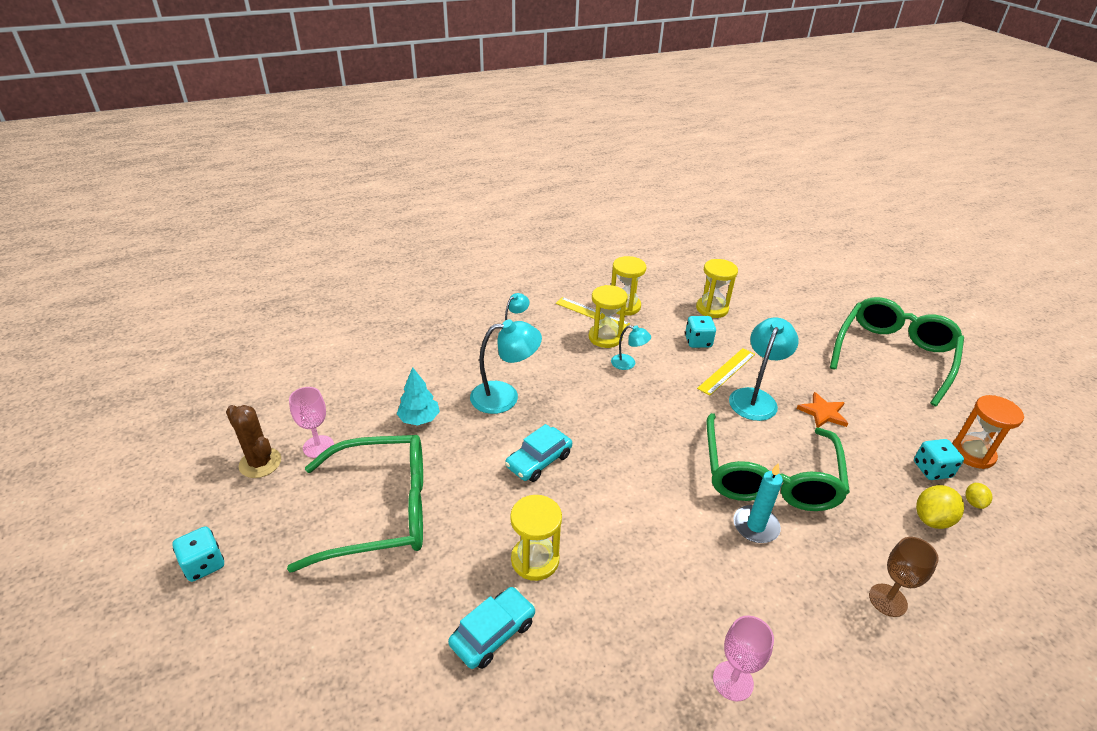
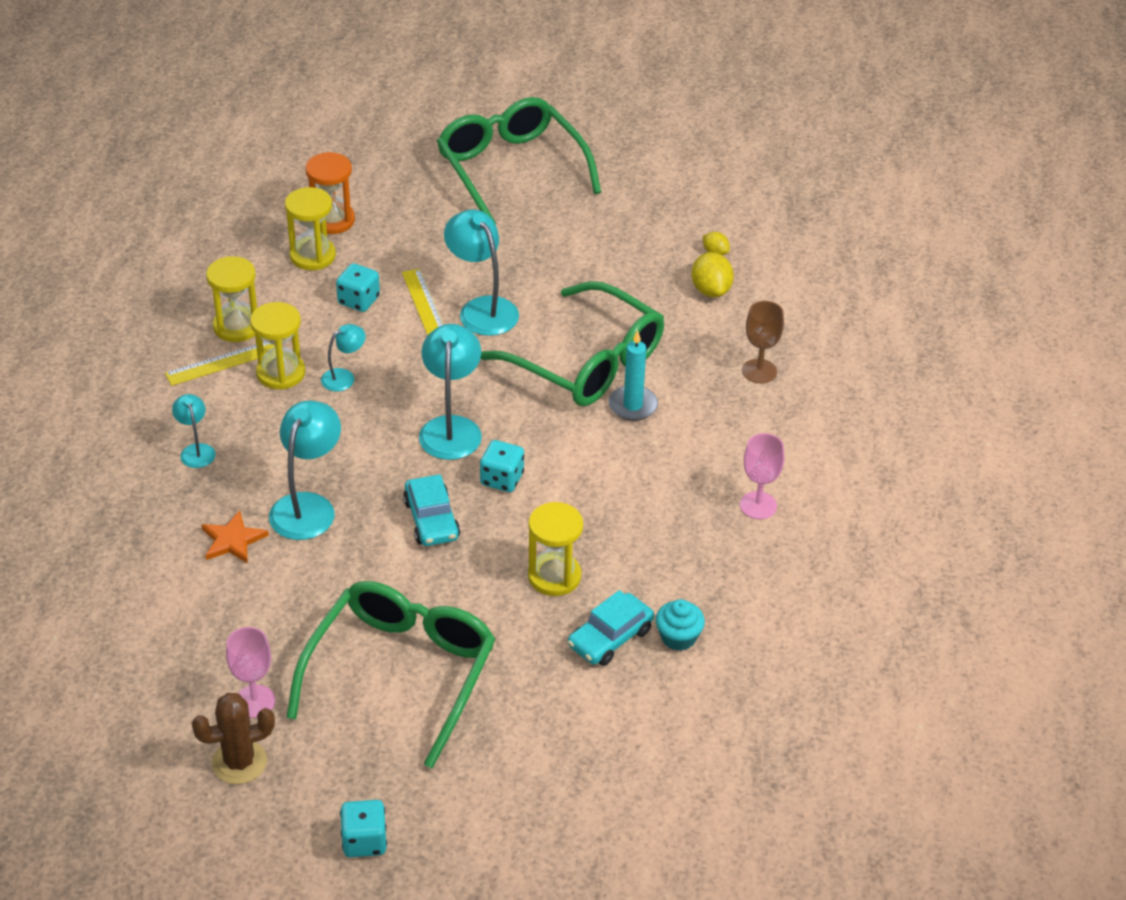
camera: 60 degrees left, 5 degrees up
turquoise tree [397,367,440,426] -> none
turquoise car [448,587,535,669] -> turquoise car turned 120 degrees counterclockwise [568,590,654,666]
orange star [796,392,848,428] -> orange star moved to [201,510,269,564]
turquoise dice [914,439,964,480] -> turquoise dice moved to [480,440,524,492]
orange hourglass [952,395,1024,469] -> orange hourglass moved to [305,152,355,234]
none -> turquoise lamp [419,324,482,460]
none -> turquoise cupcake [656,599,705,651]

